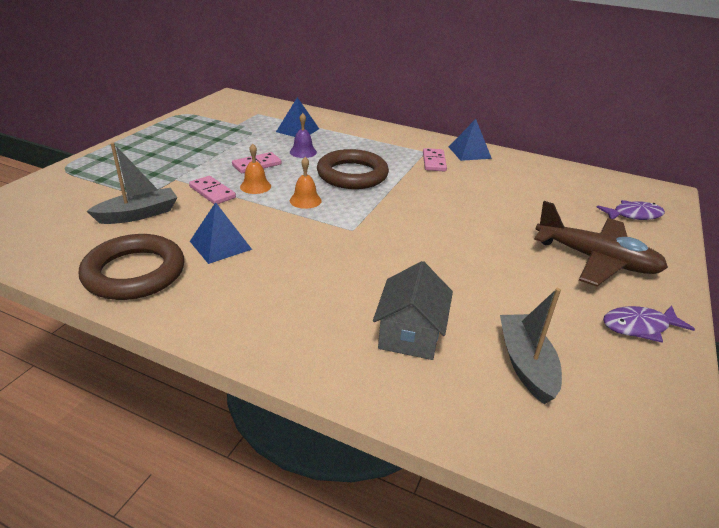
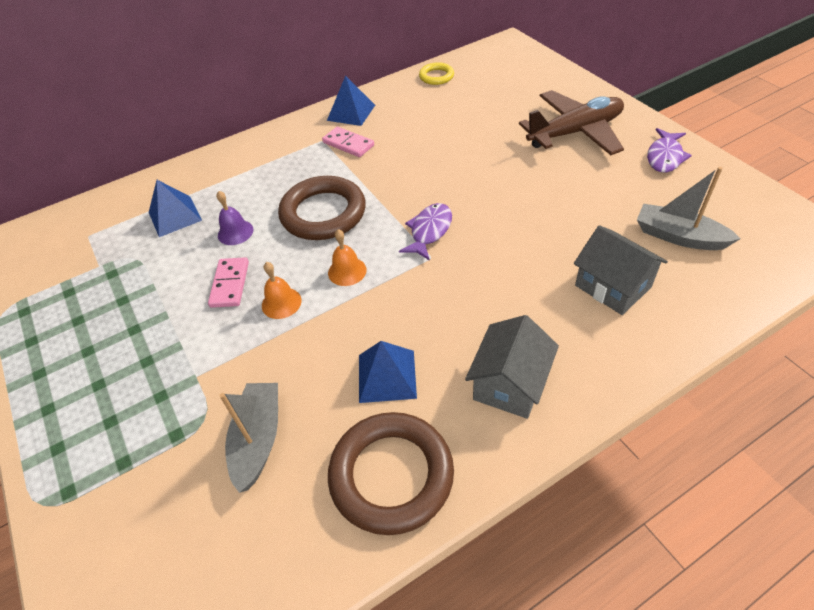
camera: 50 degrees left, 15 degrees up
pink domino [189,176,236,204] -> none
purple fish [596,200,665,220] -> purple fish moved to [399,203,452,261]
none -> yellow ring [419,62,454,85]
none -> grey house [465,315,559,419]

